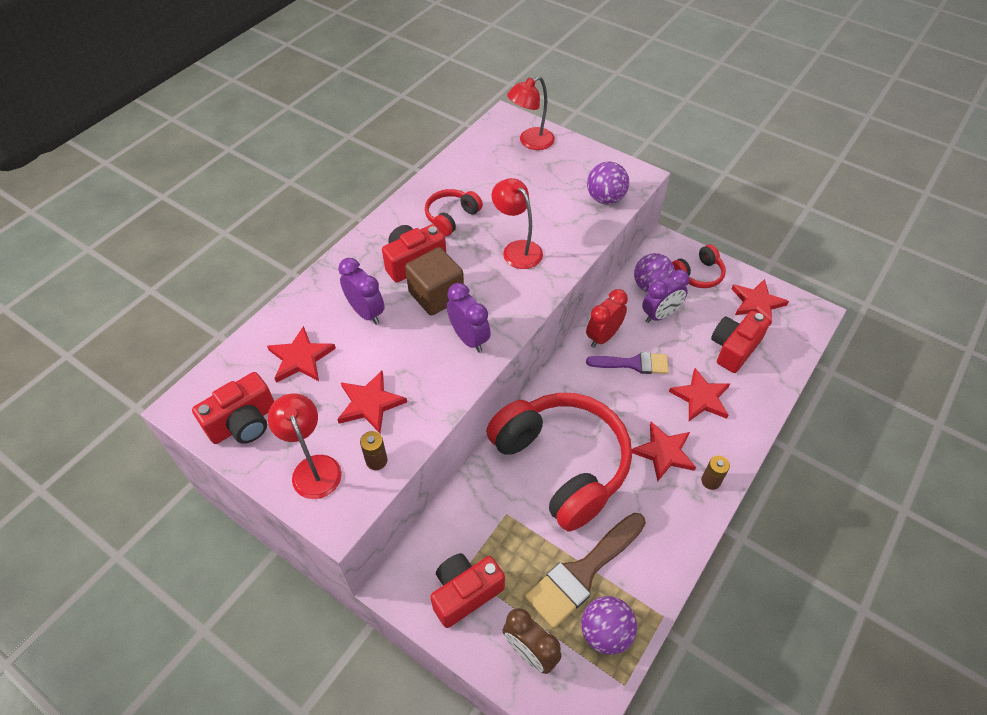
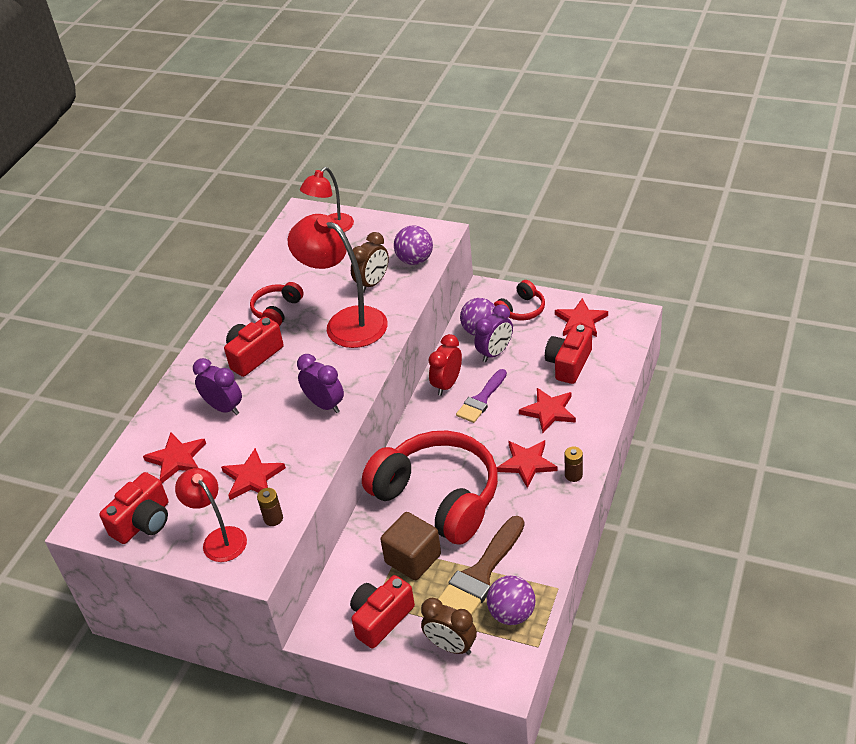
camera: 10 degrees left, 10 degrees down
brown cube [405,247,464,316] -> brown cube moved to [380,512,441,580]
red lamp [492,178,543,269] -> red lamp [288,214,388,348], size x1.64
purple brush [586,352,669,374] -> purple brush turned 135 degrees clockwise [456,369,507,423]
none -> brown clock [351,232,389,293]

